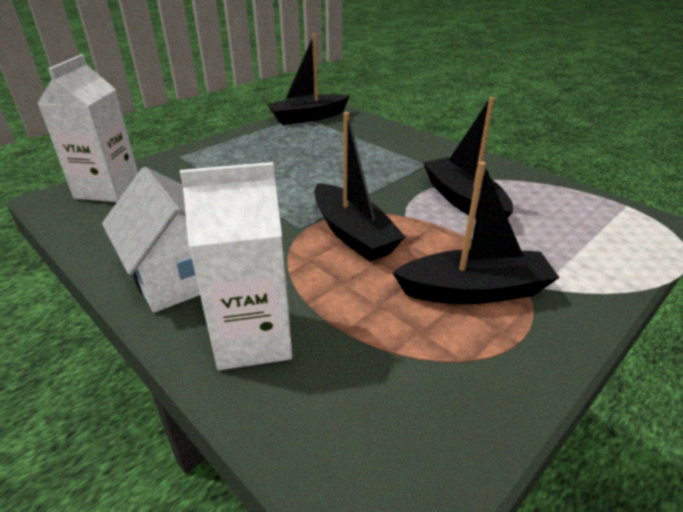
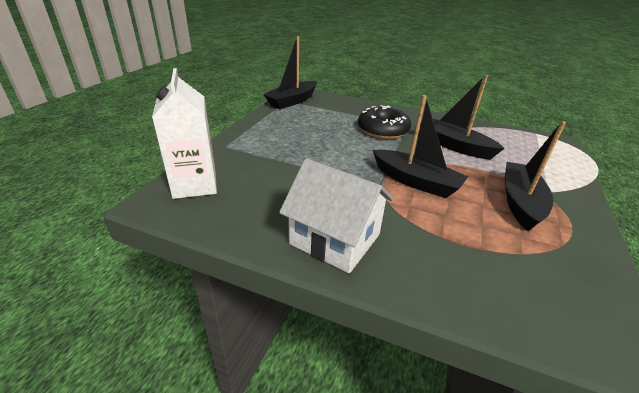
camera: 25 degrees left, 0 degrees up
white carton [180,162,292,370] -> none
black boat [393,161,560,304] -> black boat turned 45 degrees counterclockwise [505,121,566,231]
none -> black donut [358,105,411,139]

